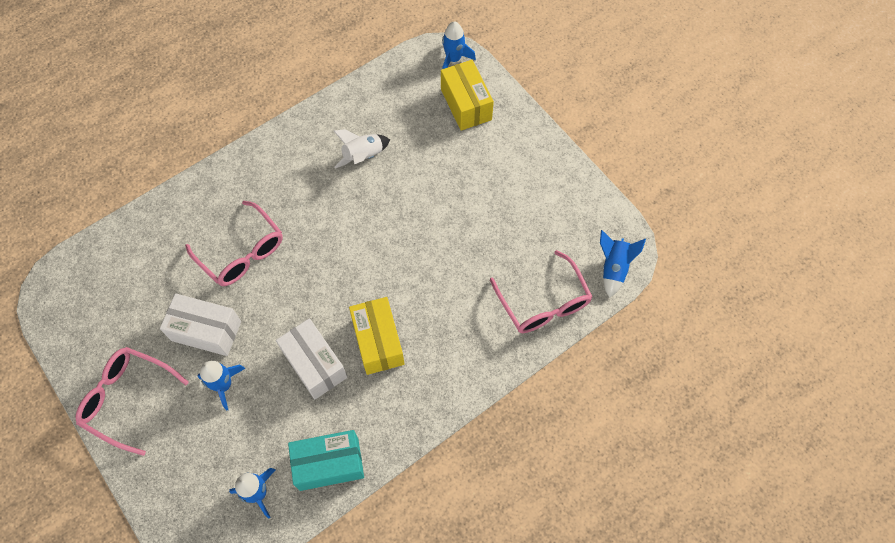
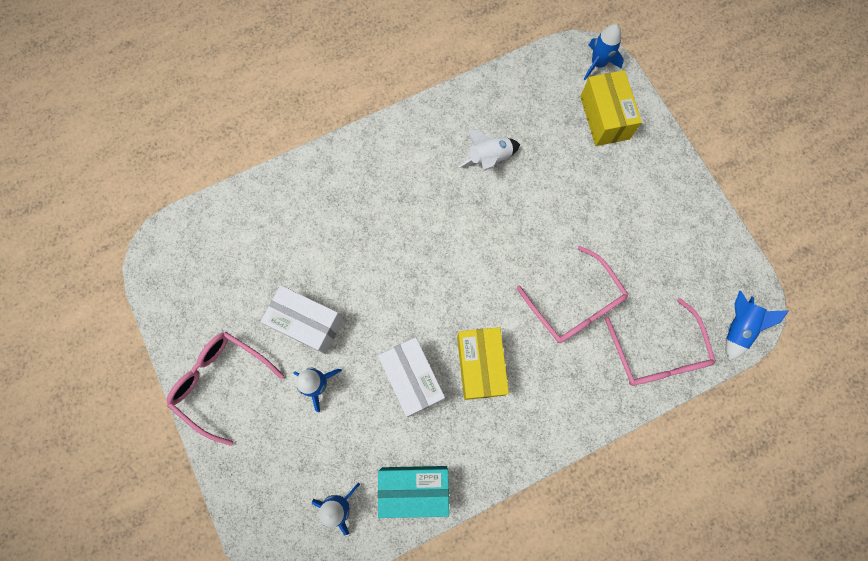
camera: 10 degrees right, 10 degrees up
pink glasses [185,201,283,286] -> pink glasses moved to [517,246,628,343]

